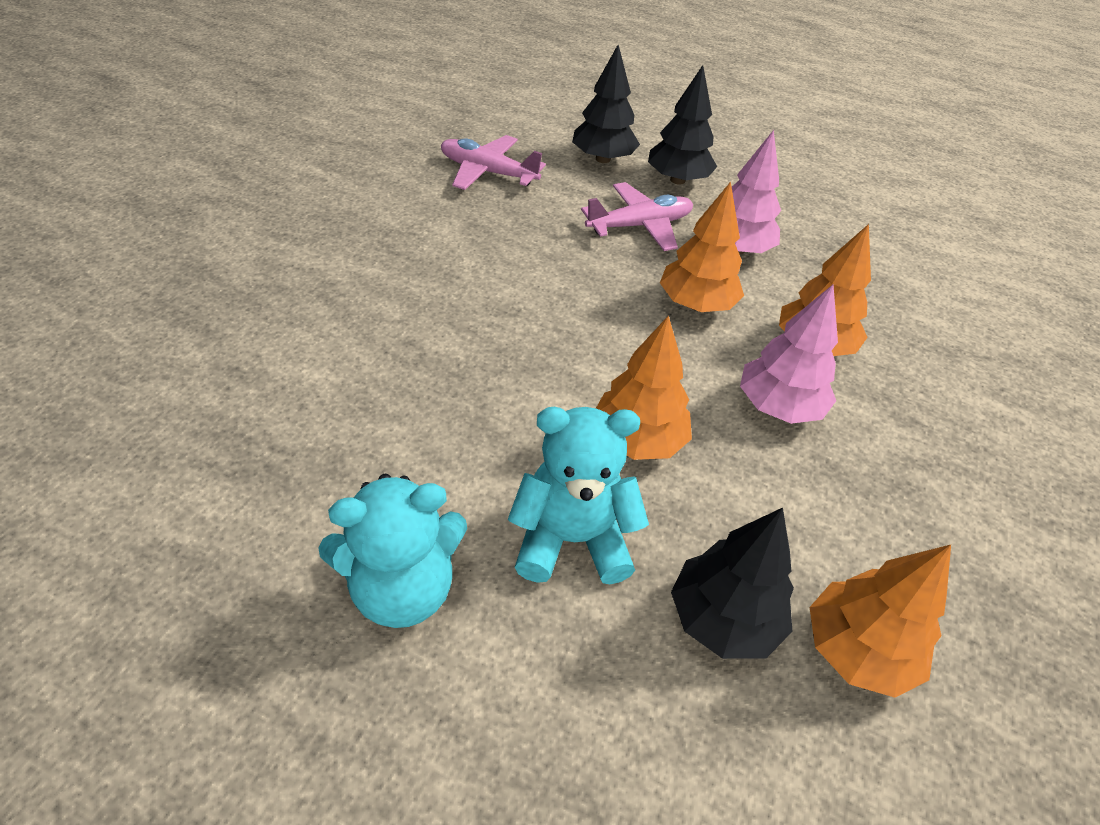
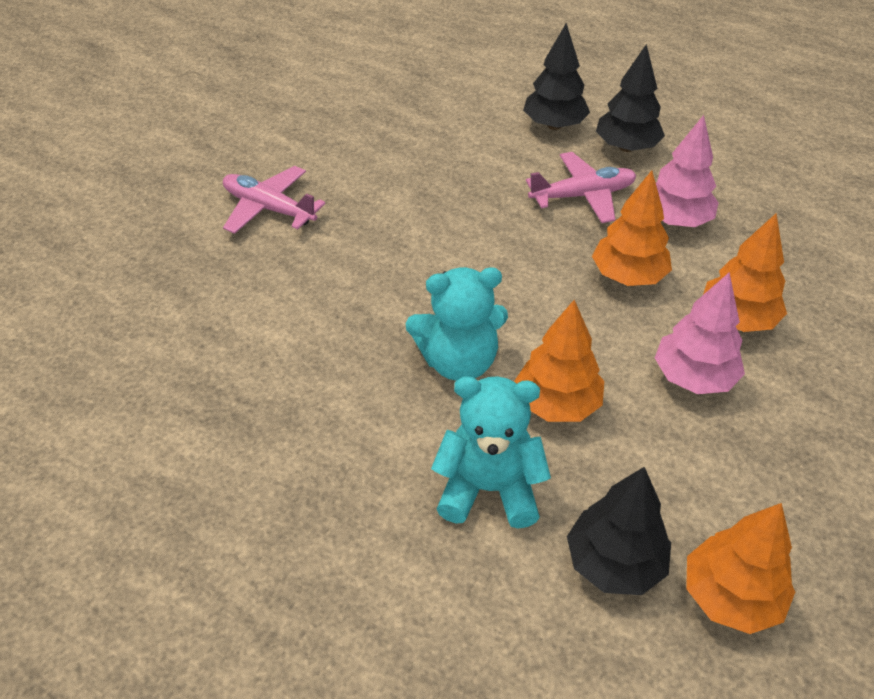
camera: 10 degrees right, 0 degrees up
turquoise teddy bear [318,474,467,628] -> turquoise teddy bear moved to [406,267,508,381]
pink plane [441,135,546,190] -> pink plane moved to [223,166,326,234]

